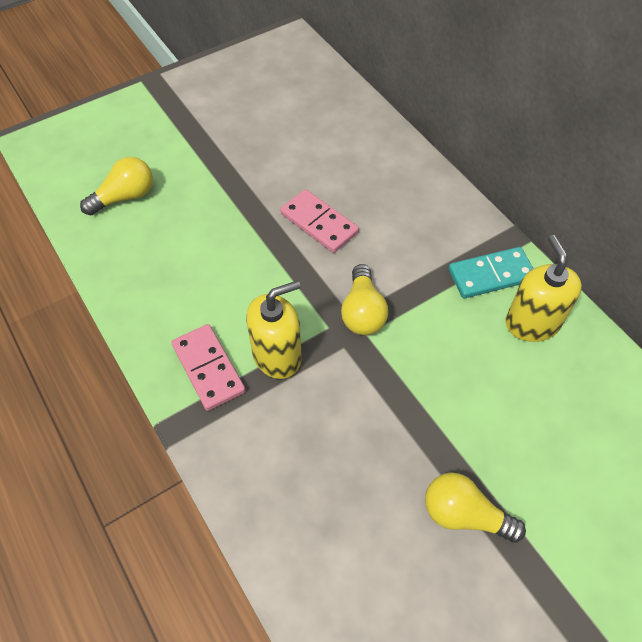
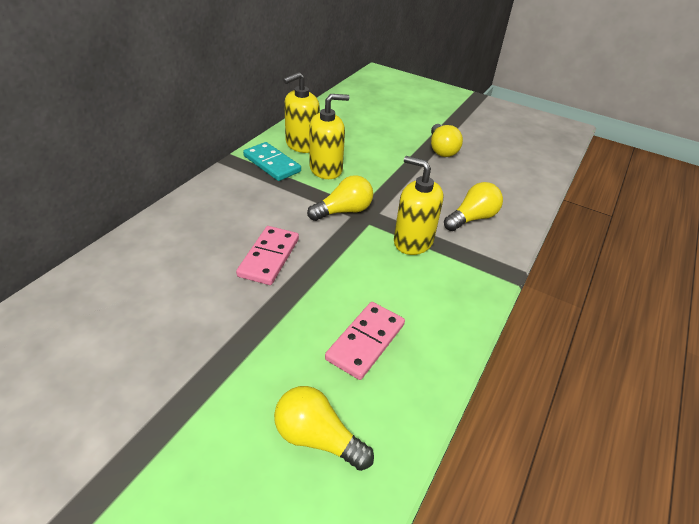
camera: 120 degrees left, 15 degrees down
pink domino [171,324,246,411] -> pink domino moved to [325,302,405,380]
none -> yellow soap dispenser [309,94,349,179]
none -> yellow light bulb [444,182,503,231]

